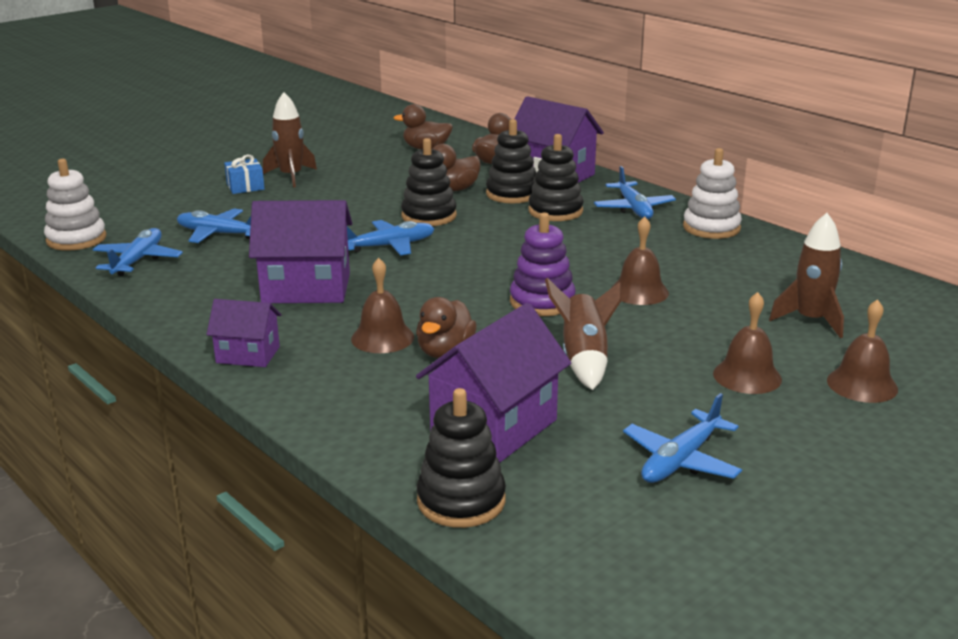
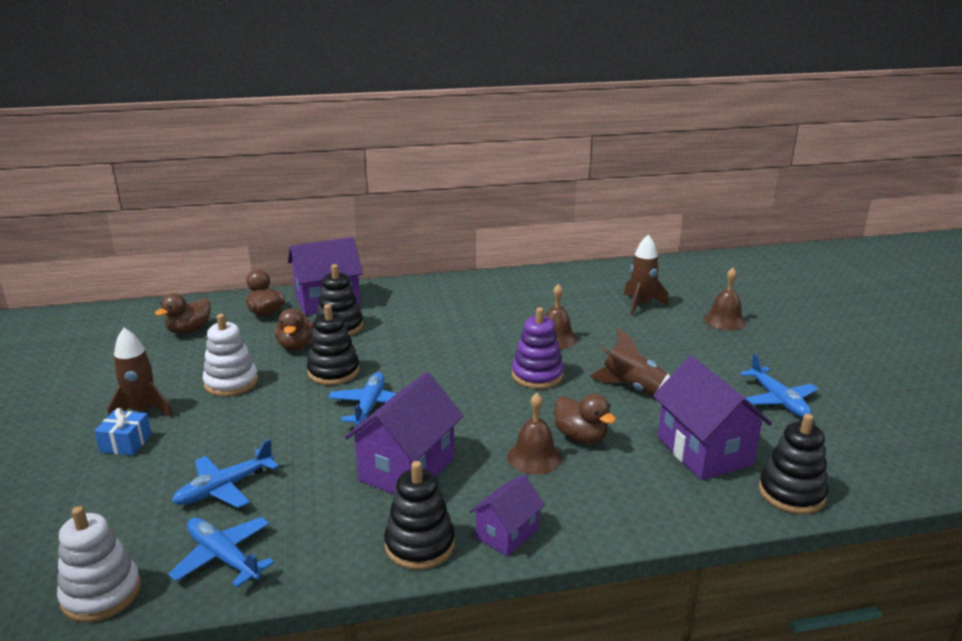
camera: 60 degrees left, 0 degrees up
black stacking toy [528,134,584,221] -> black stacking toy moved to [384,461,455,569]
blue plane [594,166,676,219] -> none
white stacking toy [683,148,742,239] -> white stacking toy moved to [203,314,258,396]
brown bell [713,292,782,394] -> none

